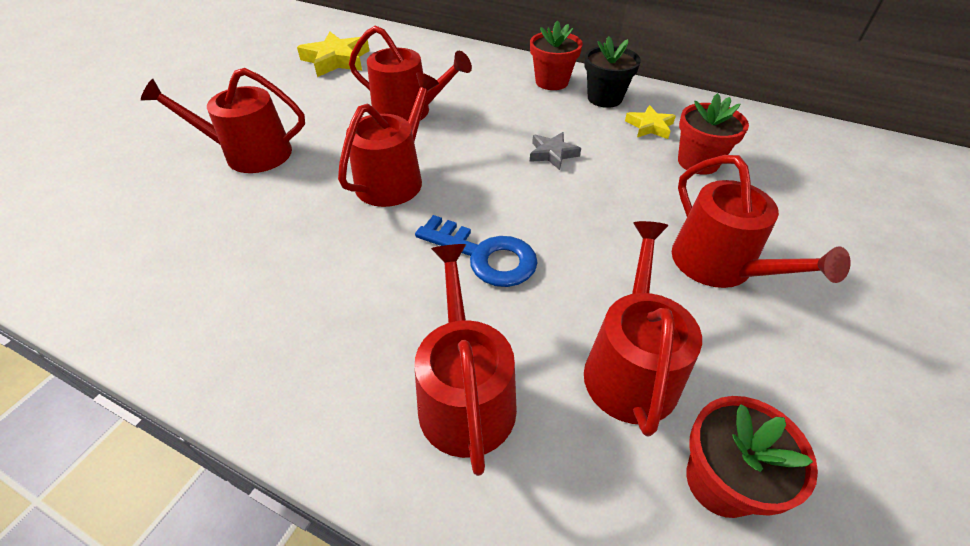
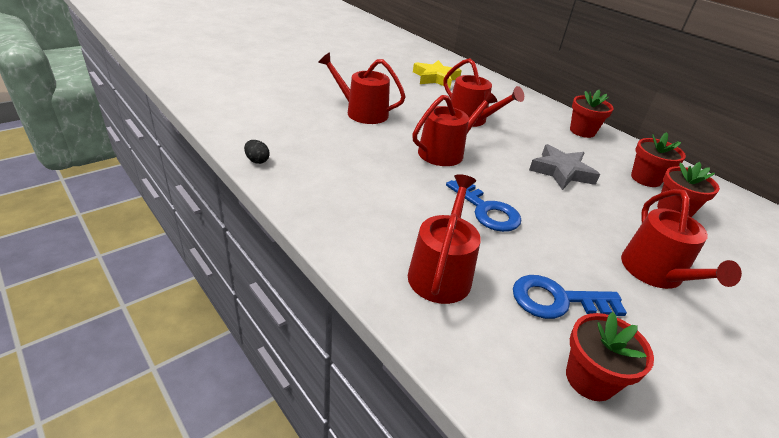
camera: 20 degrees right, 10 degrees down
grey star [530,132,581,170] -> grey star [529,144,600,190], size x1.70
black flower pot [584,36,641,108] -> none
red watering can [584,221,702,437] -> blue key [513,275,627,319]
yellow star [625,105,676,139] -> red flower pot [631,132,686,187]
none -> black egg [244,140,270,164]

